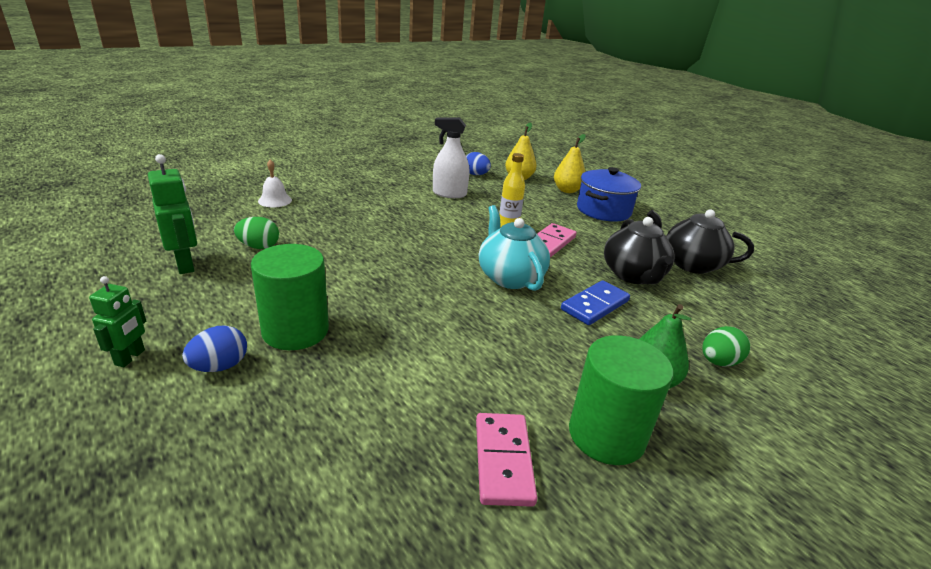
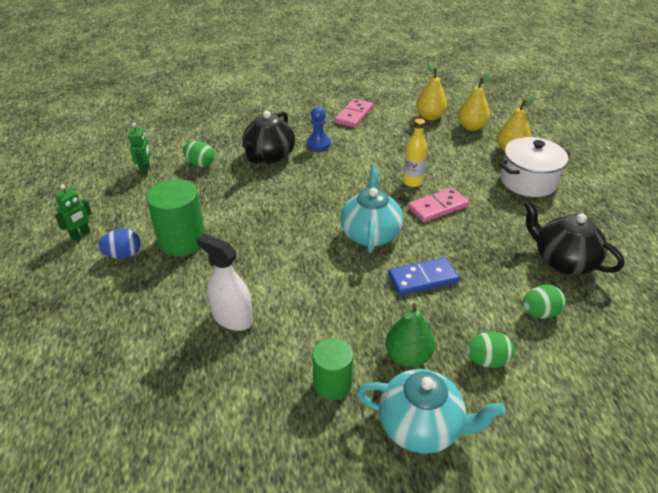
camera: 30 degrees right, 10 degrees up
green robot [148,154,197,274] -> green robot [128,123,151,175], size x0.65
white bell [258,159,292,207] -> none
white spray bottle [433,117,469,198] -> white spray bottle moved to [197,234,253,331]
blue egg [466,152,491,175] -> yellow pear [416,62,447,120]
pink domino [476,413,537,507] -> pink domino moved to [335,98,373,128]
green cylinder [569,335,673,465] -> green cylinder [312,338,353,400], size x0.65
blue pot [577,167,641,222] -> white pot [498,137,571,197]
black teapot [604,217,675,284] -> black teapot moved to [242,111,295,163]
none -> blue pawn [306,107,331,151]
none -> turquoise teapot [356,369,506,454]
none -> green egg [522,285,565,318]

